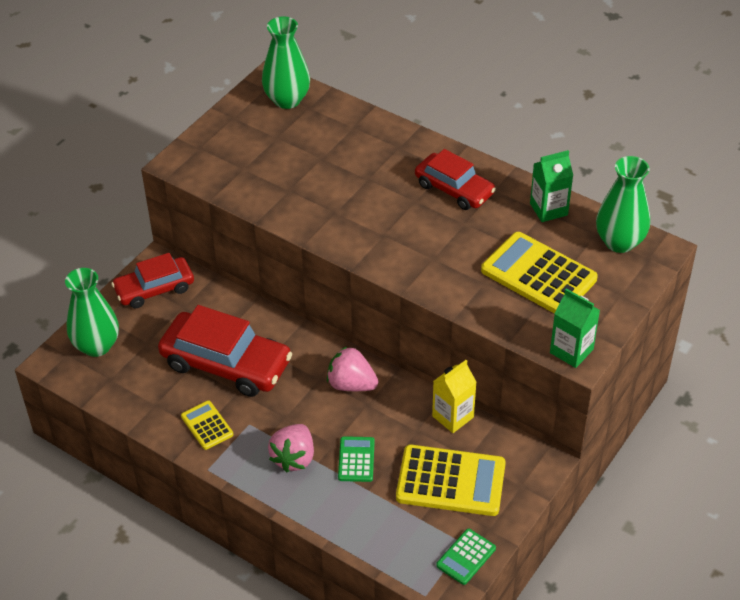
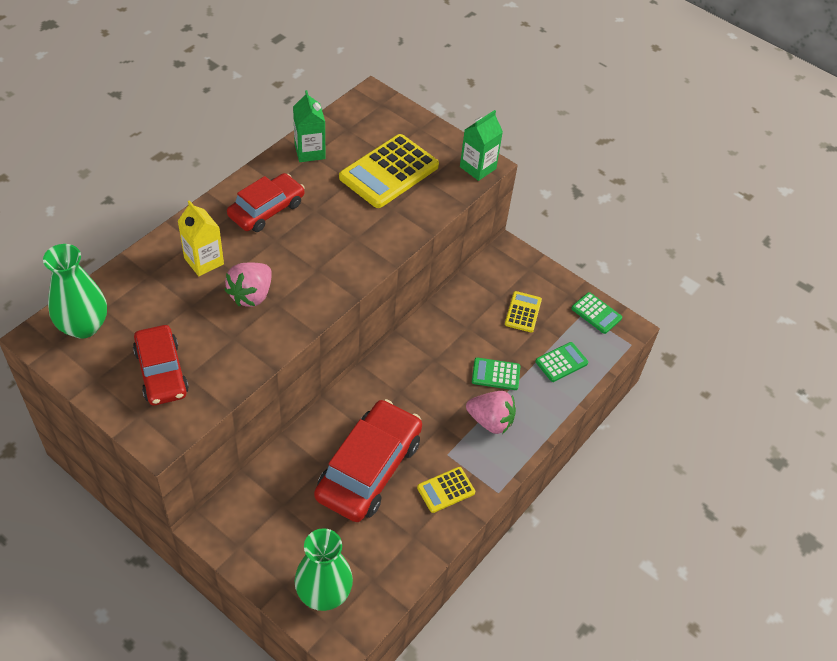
camera: 90 degrees left, 5 degrees up
red car [111,253,194,308] -> red car moved to [133,325,189,405]
pink strawberry [327,346,378,391] -> pink strawberry moved to [225,263,272,307]
yellow calculator [396,445,506,516] -> yellow calculator [505,291,542,332], size x0.52
yellow carton [432,360,477,433] -> yellow carton moved to [178,200,224,276]
green vase [596,156,650,253] -> none
none -> green calculator [535,342,588,382]

